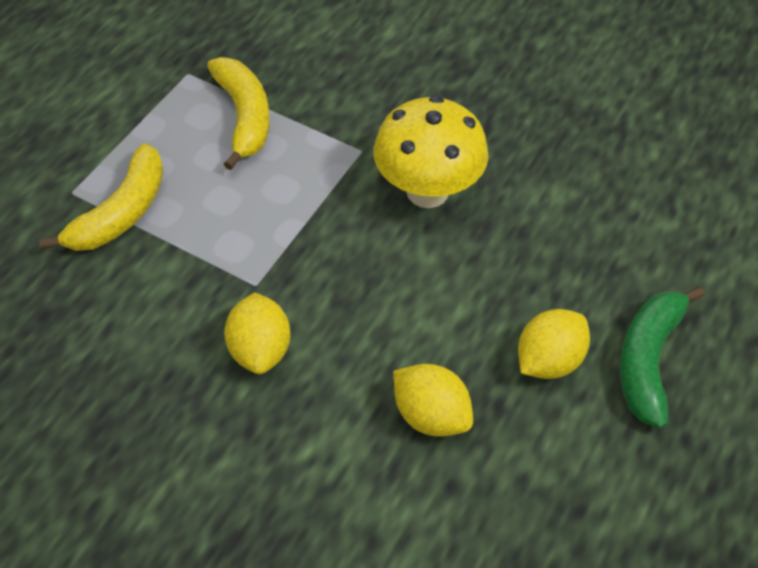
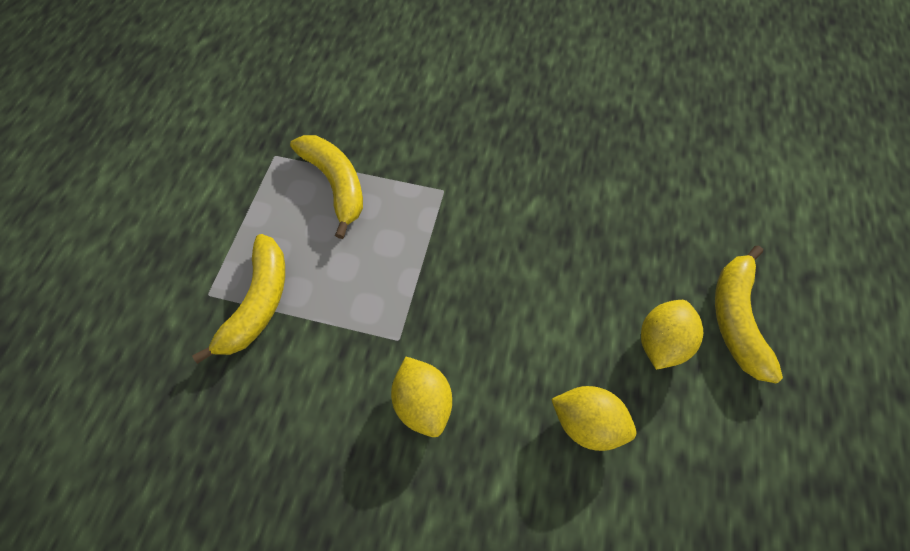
camera: 15 degrees left, 10 degrees up
yellow mushroom [373,96,489,208] -> none
green banana [620,286,705,429] -> yellow banana [715,246,783,383]

